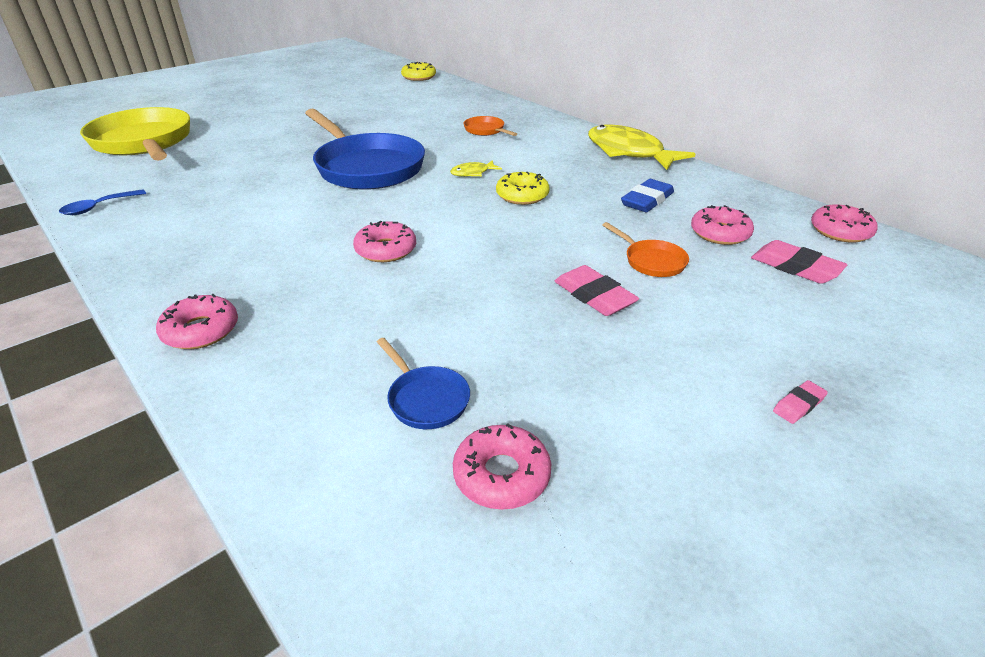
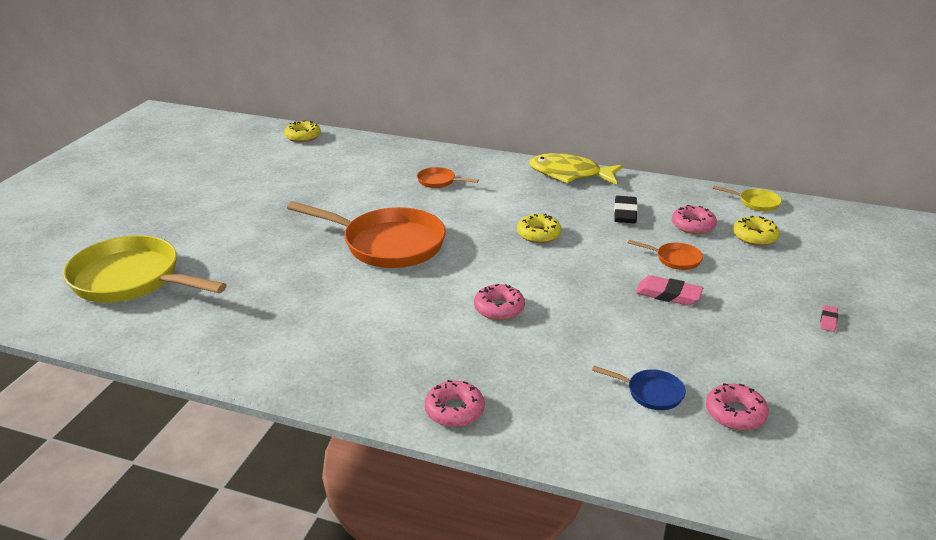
camera: 30 degrees left, 5 degrees down
blue spoon [59,189,146,215] -> none
blue pan [305,109,425,190] -> orange pan [287,201,446,268]
yellow fish [450,160,502,177] -> none
blue eraser [621,179,674,212] -> black eraser [614,196,638,223]
pink eraser [751,240,847,284] -> yellow donut [733,216,780,246]
pink donut [811,204,878,243] -> yellow pan [713,186,782,211]

